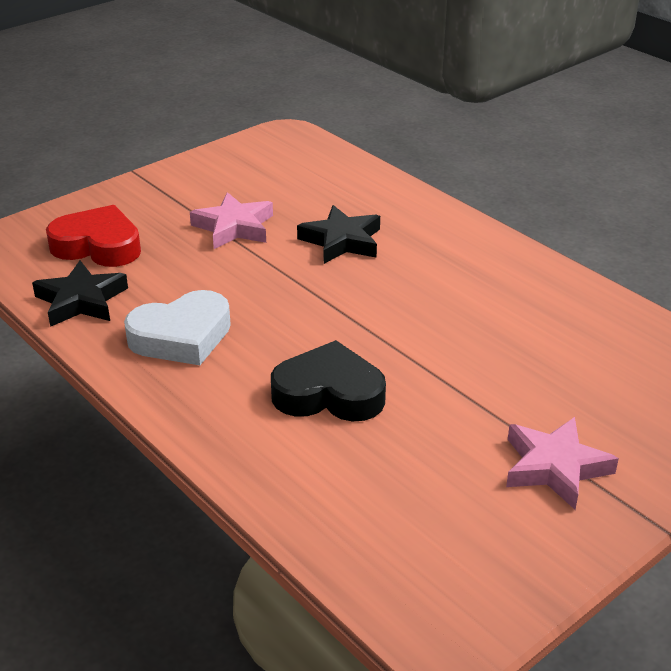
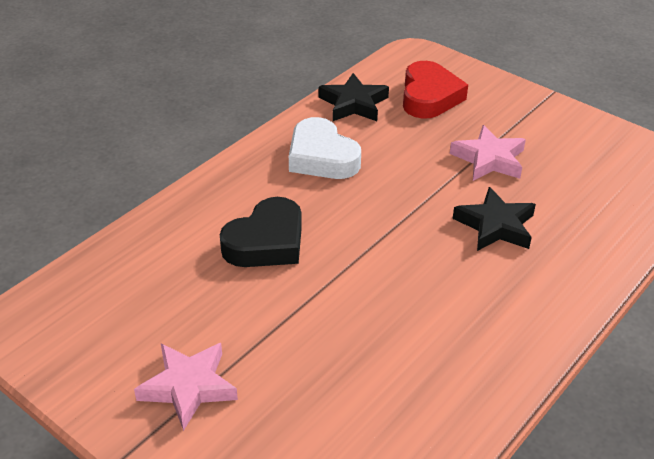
camera: 80 degrees right, 5 degrees up
black heart [271,340,386,422] -> black heart turned 45 degrees clockwise [220,197,302,267]

